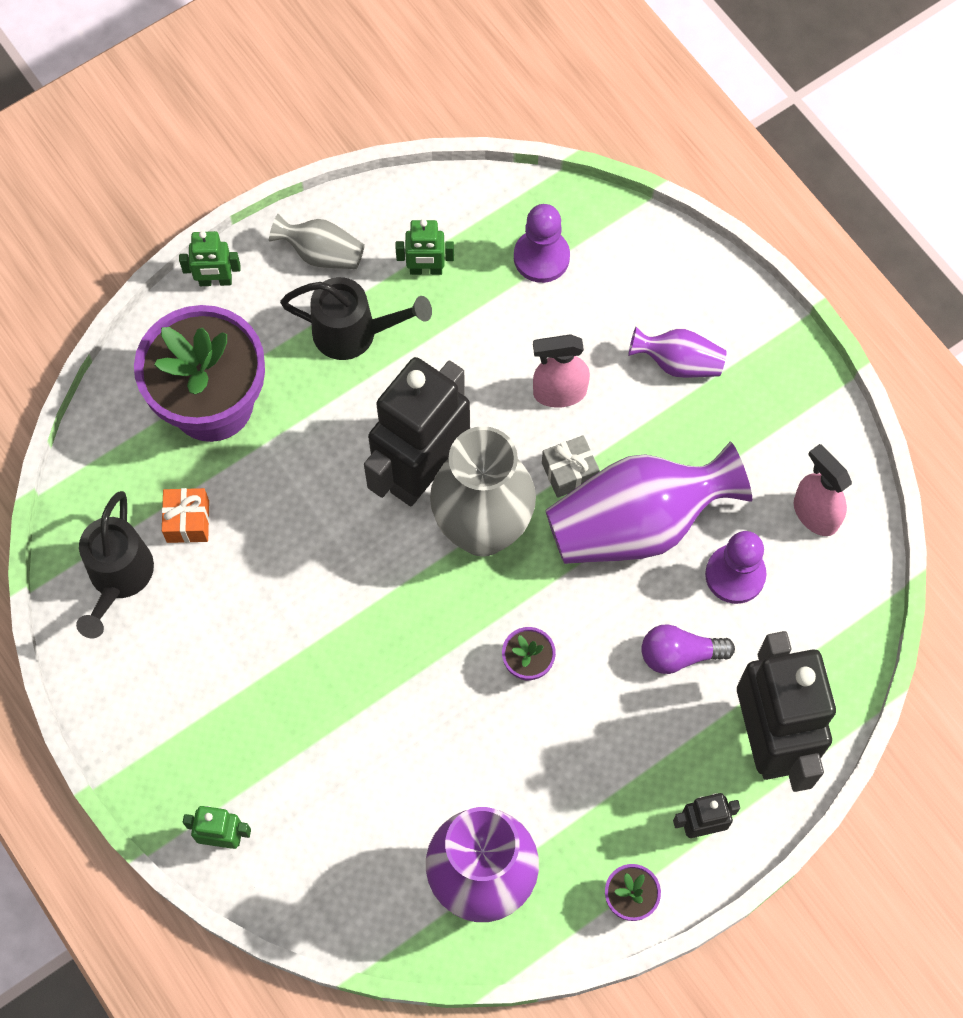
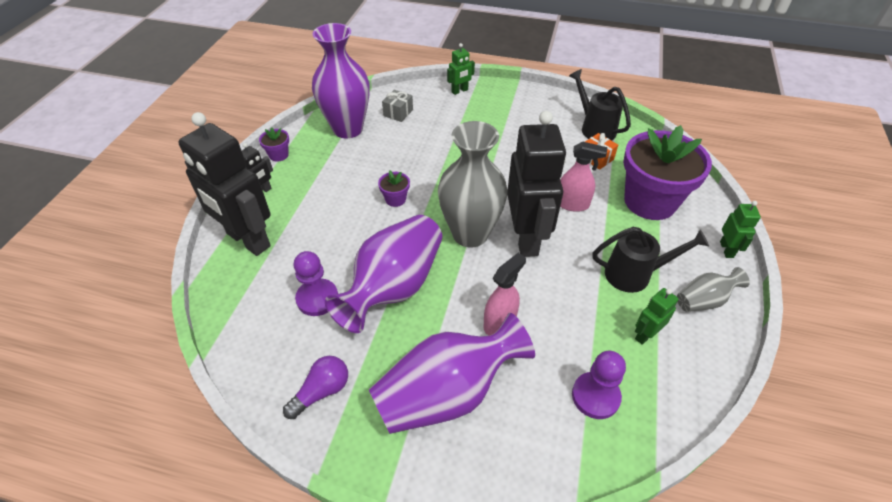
camera: 140 degrees right, 20 degrees down
green robot [179,231,241,286] -> green robot turned 135 degrees clockwise [720,201,761,258]
black watering can [280,277,432,360] -> black watering can turned 150 degrees counterclockwise [592,227,709,293]
grey gift [542,435,600,498] -> grey gift moved to [382,90,413,122]
purple vase [628,327,727,378] -> purple vase [369,313,535,434], size x2.02
purple light bulb [641,624,735,674] -> purple light bulb moved to [283,356,348,419]
pink spray bottle [794,444,852,536] -> pink spray bottle moved to [560,141,607,212]

